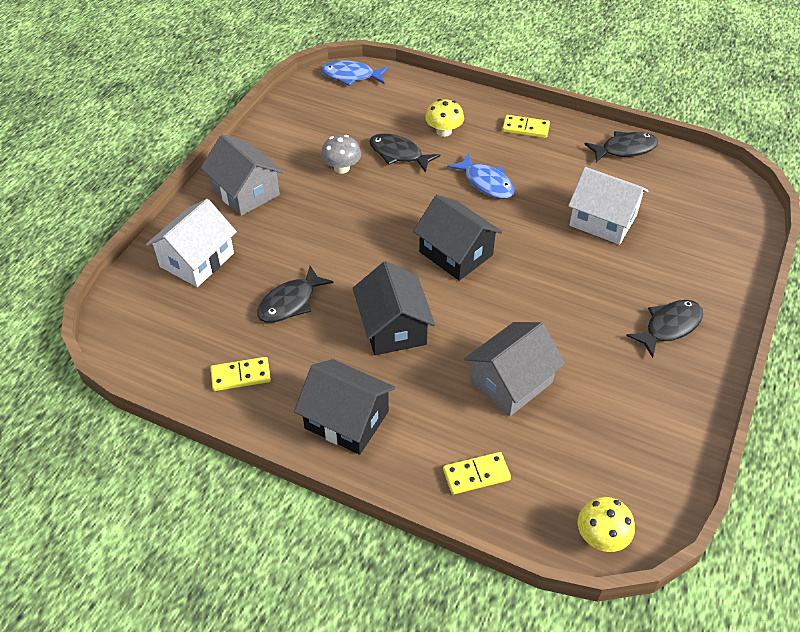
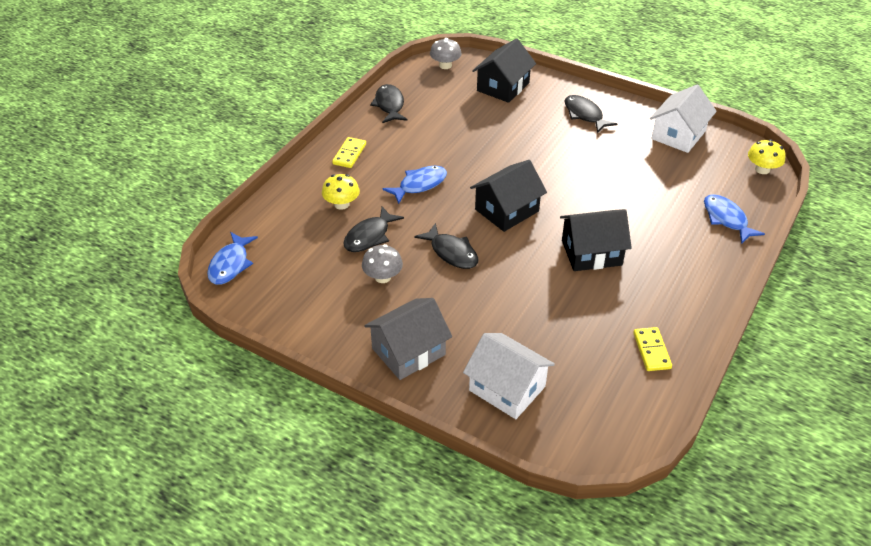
camera: 85 degrees left, 5 degrees down
black fish [257,266,334,323] -> black fish moved to [414,223,478,269]
black house [294,359,395,455] -> black house moved to [472,38,536,103]
yellow domino [443,452,511,495] -> blue fish [704,194,765,244]
grey house [464,322,565,417] -> none
white house [568,167,648,245] -> white house moved to [650,85,717,153]
none -> grey mushroom [430,38,462,69]

